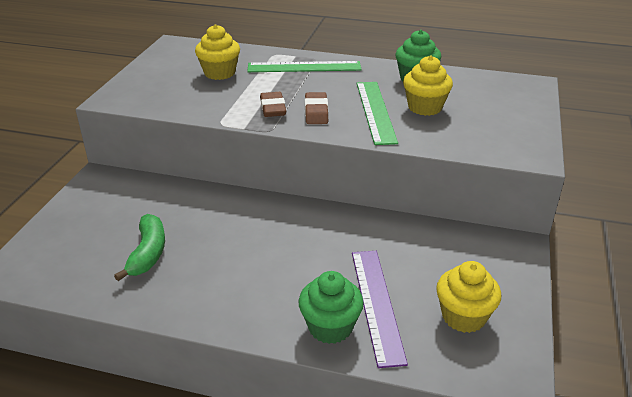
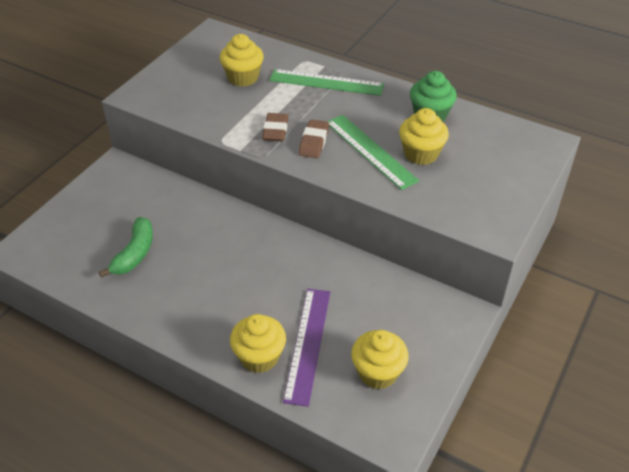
camera: 15 degrees right, 10 degrees up
green cupcake [298,271,364,344] -> yellow cupcake [230,314,286,373]
green ruler [357,82,398,145] -> green ruler turned 45 degrees counterclockwise [327,115,419,190]

